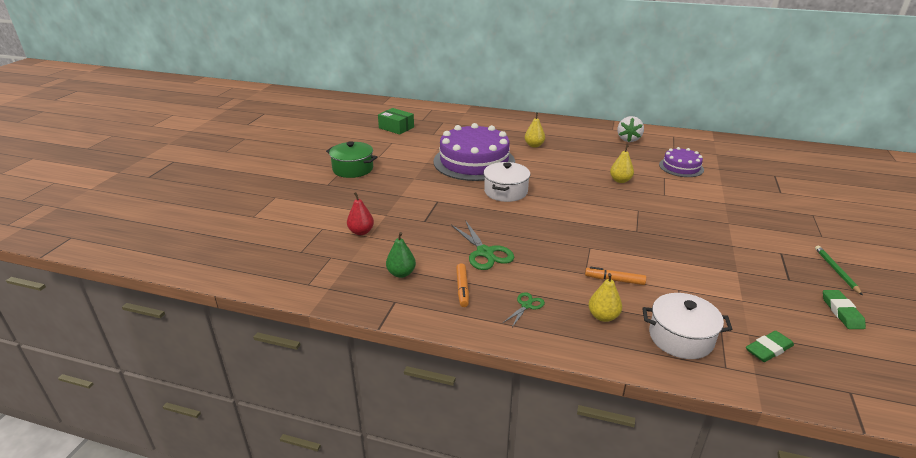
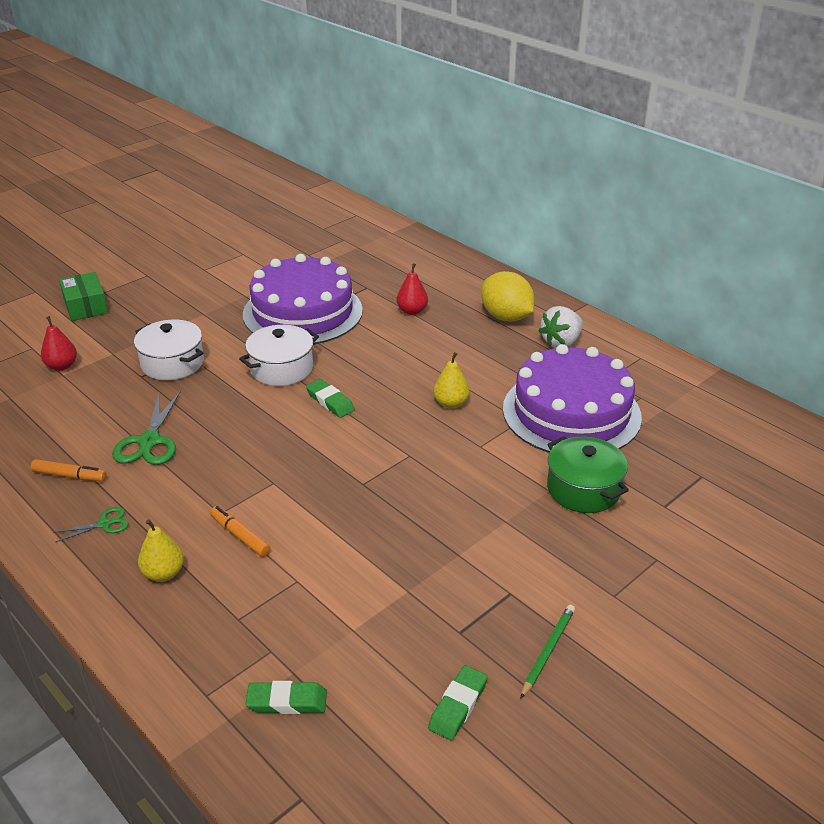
camera: 30 degrees right, 5 degrees up
green pot [326,141,377,178] -> green pot moved to [547,436,629,513]
green box [378,108,414,135] -> green box moved to [59,272,108,321]
green pear [386,232,416,278] -> none
orange marker [456,263,469,307] -> orange marker turned 105 degrees counterclockwise [31,459,107,481]
yellow pear [525,112,545,147] -> red pear [397,263,428,315]
white pot [642,293,733,359] -> white pot moved to [134,320,204,380]
purple cake [659,147,704,177] -> purple cake [503,344,642,453], size x1.95
none -> green eraser [306,379,355,418]
none -> yellow lemon [481,271,535,322]

